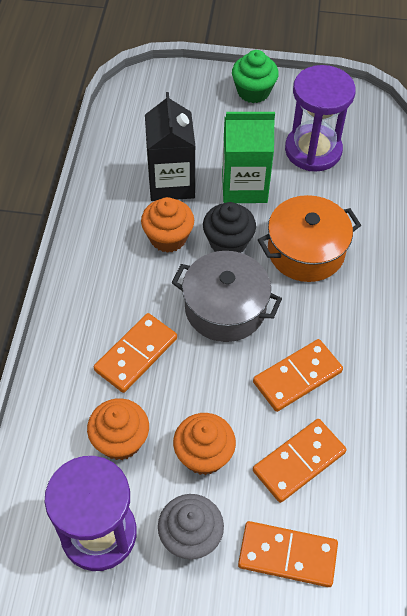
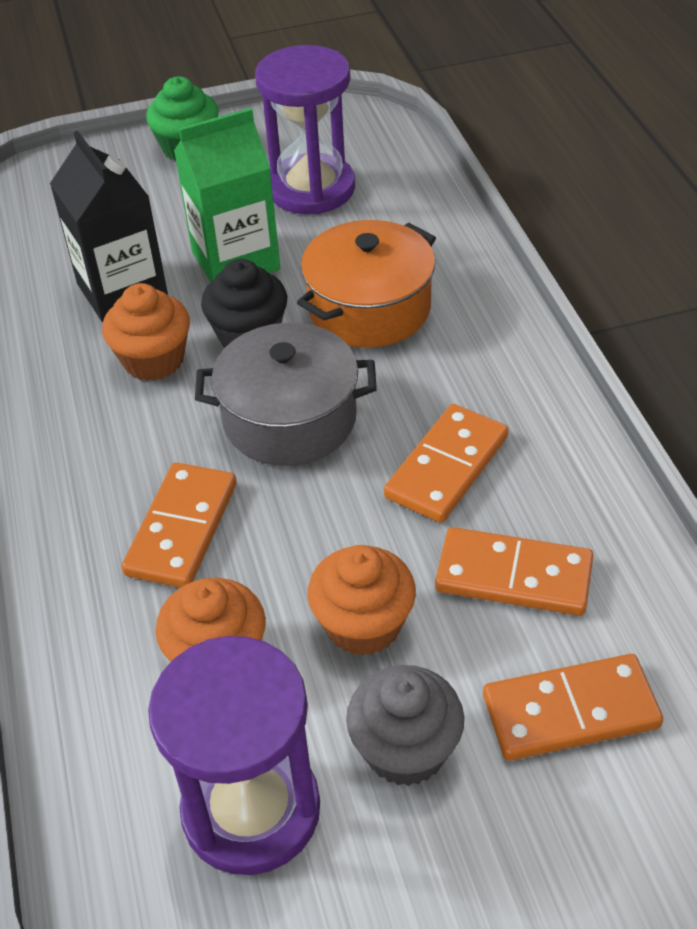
camera: 20 degrees left, 10 degrees down
orange domino [253,419,347,503] -> orange domino turned 75 degrees clockwise [435,527,594,616]

